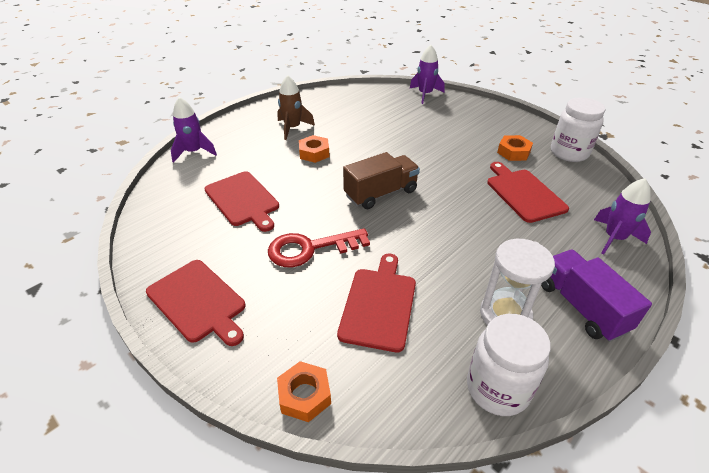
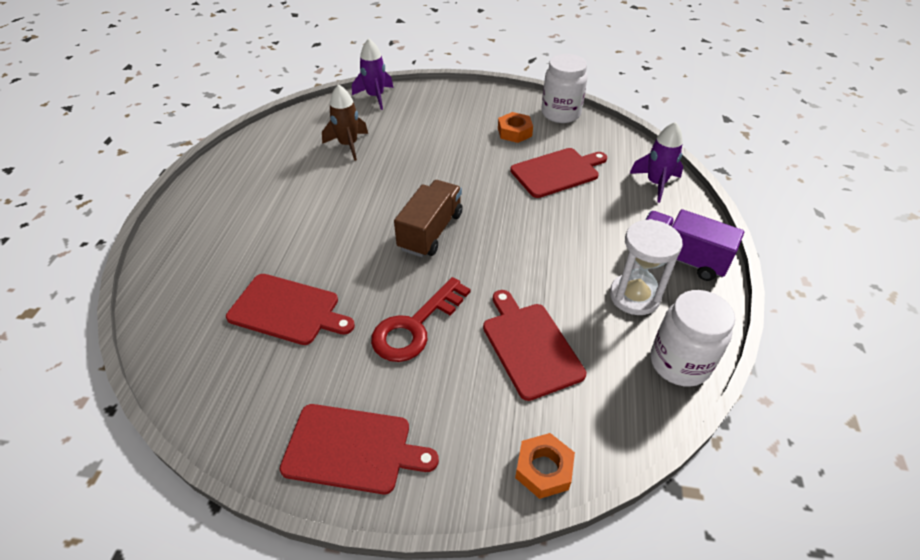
camera: 35 degrees left, 5 degrees up
purple rocket [171,97,217,163] -> none
brown rocket [277,75,315,140] -> brown rocket moved to [322,84,368,161]
orange nut [299,135,329,163] -> none
red cutting board [487,162,569,223] -> red cutting board turned 120 degrees clockwise [510,148,607,198]

